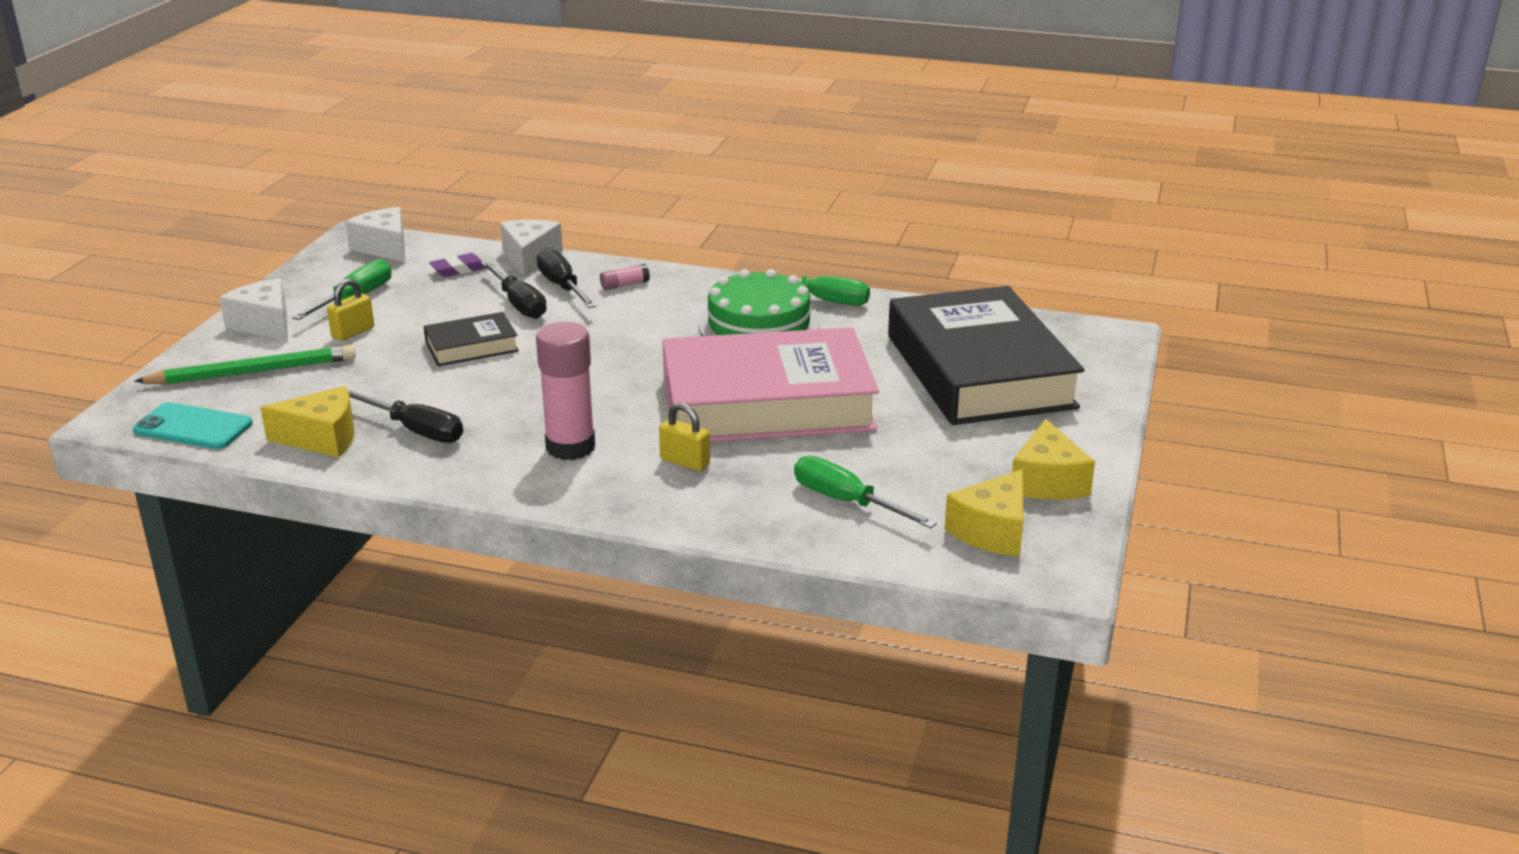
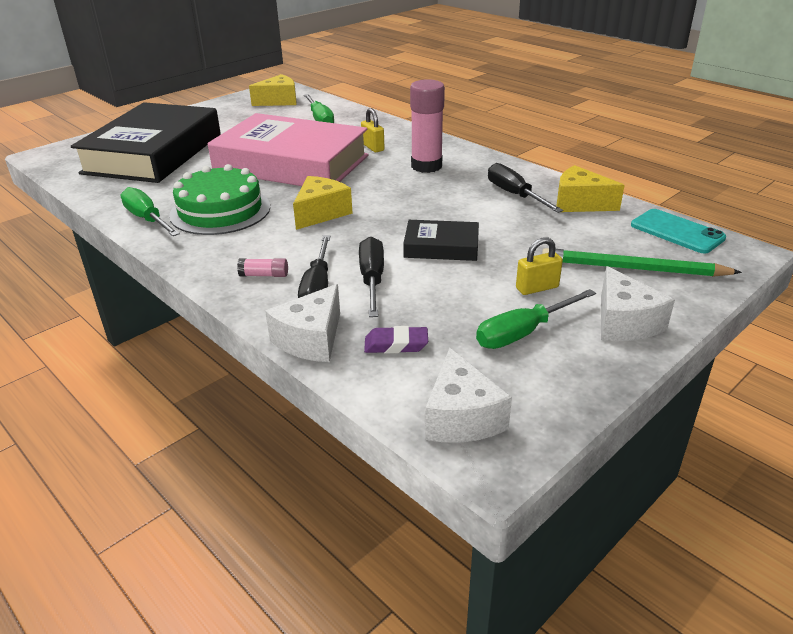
camera: 150 degrees left, 5 degrees up
yellow cheese [1012,419,1095,500] -> yellow cheese moved to [293,176,353,230]

